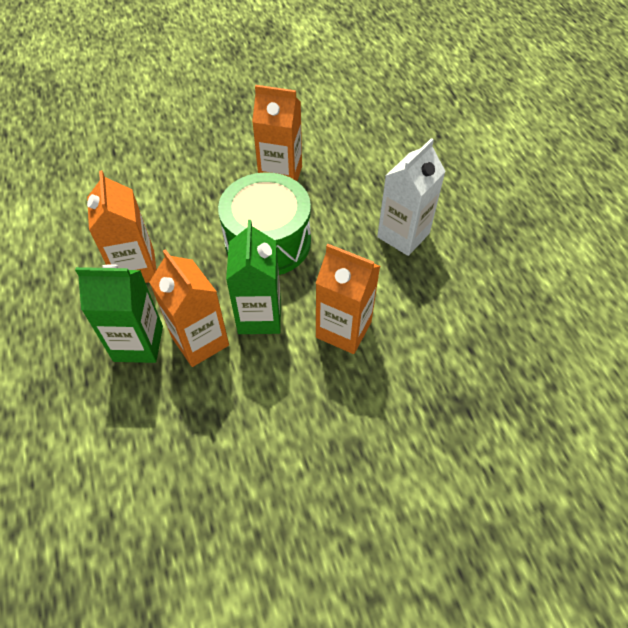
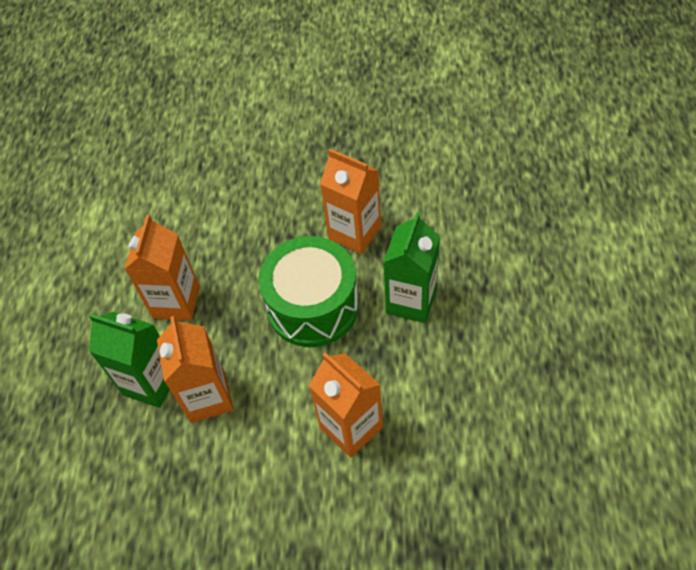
camera: 25 degrees right, 0 degrees up
green carton [226,220,281,334] -> green carton moved to [383,212,440,323]
white carton [377,138,446,256] -> none

